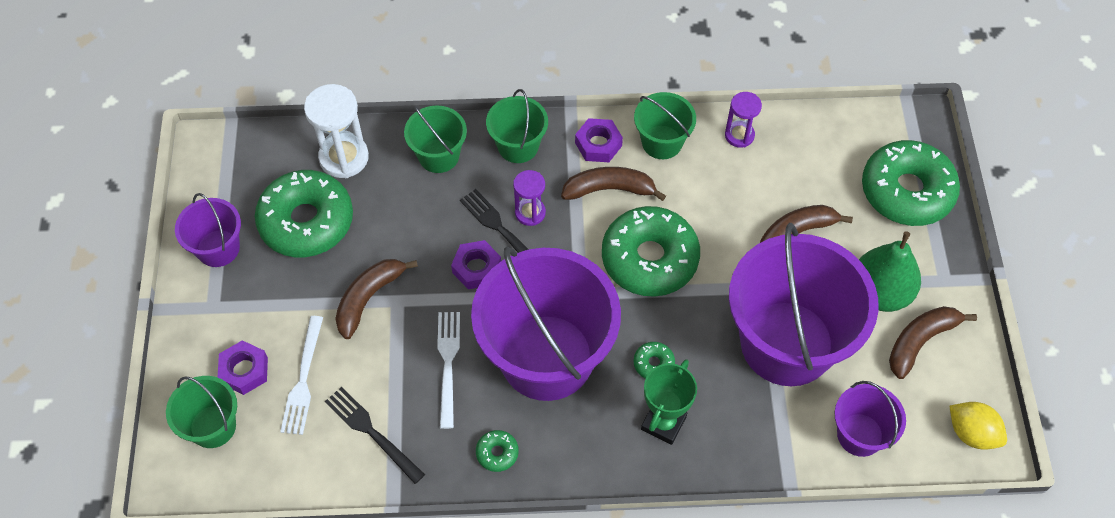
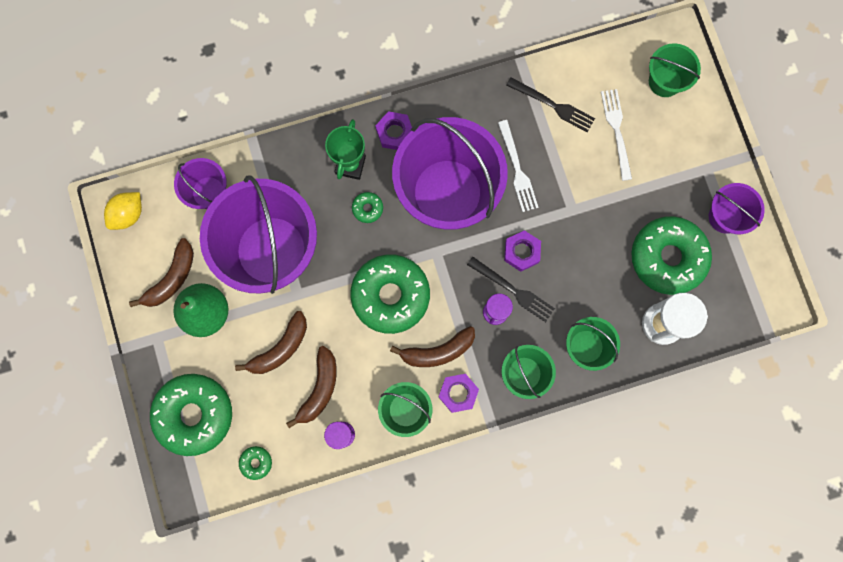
camera: 165 degrees right, 20 degrees up
purple nut [218,340,268,395] -> purple nut moved to [376,111,412,150]
brown banana [335,259,418,339] -> brown banana moved to [286,346,337,428]
green donut [476,430,519,472] -> green donut moved to [239,446,272,480]
yellow lemon [950,402,1007,450] -> yellow lemon turned 75 degrees counterclockwise [104,192,142,230]

